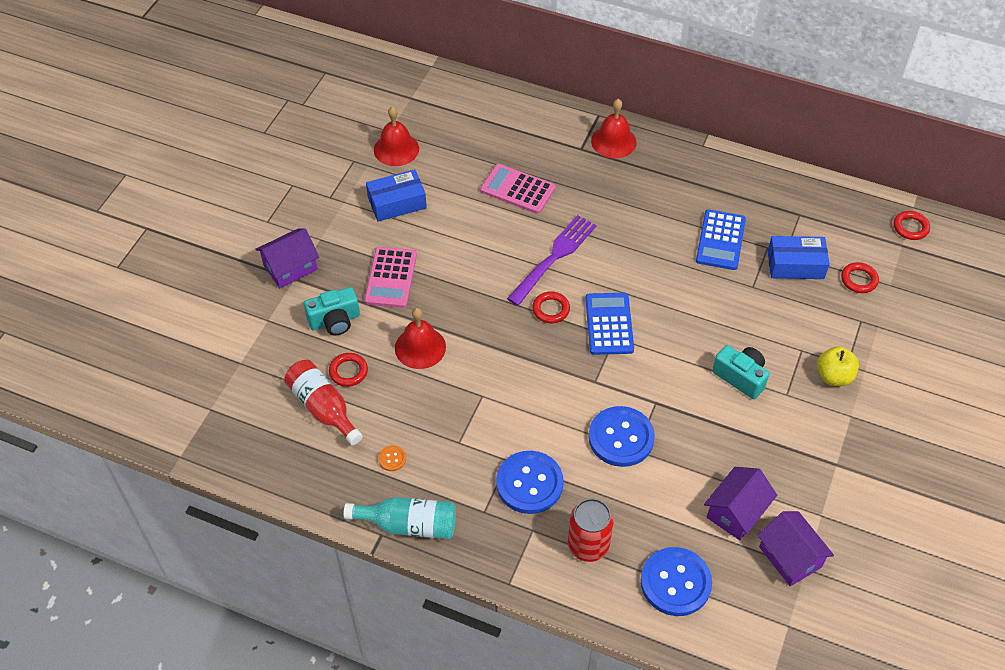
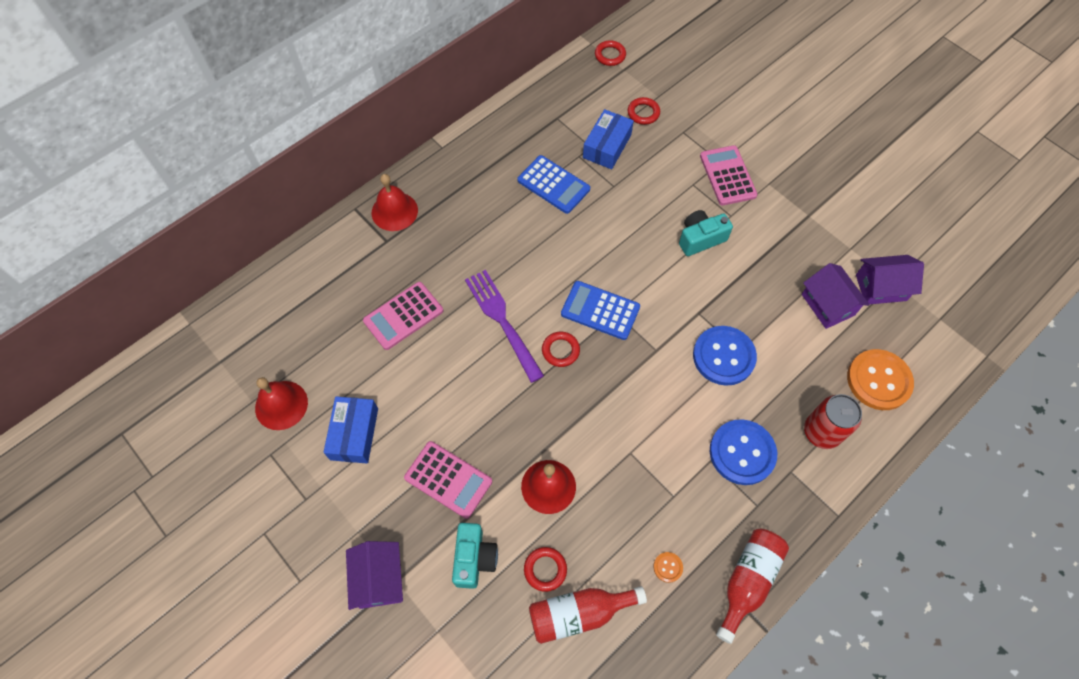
camera: 65 degrees left, 10 degrees up
turquoise bottle [343,497,456,539] -> red bottle [716,529,789,644]
blue button [641,547,712,616] -> orange button [847,349,914,410]
yellow apple [817,346,859,386] -> pink calculator [700,145,758,205]

